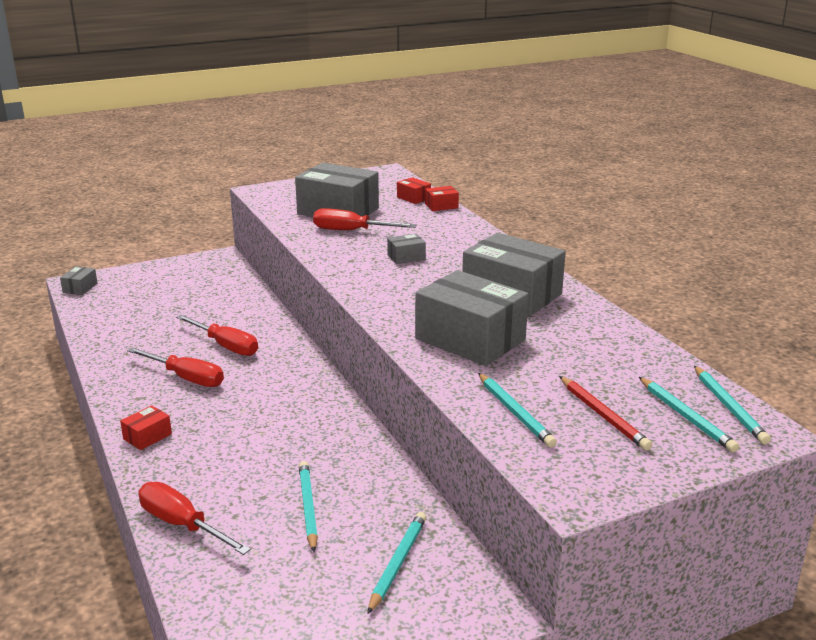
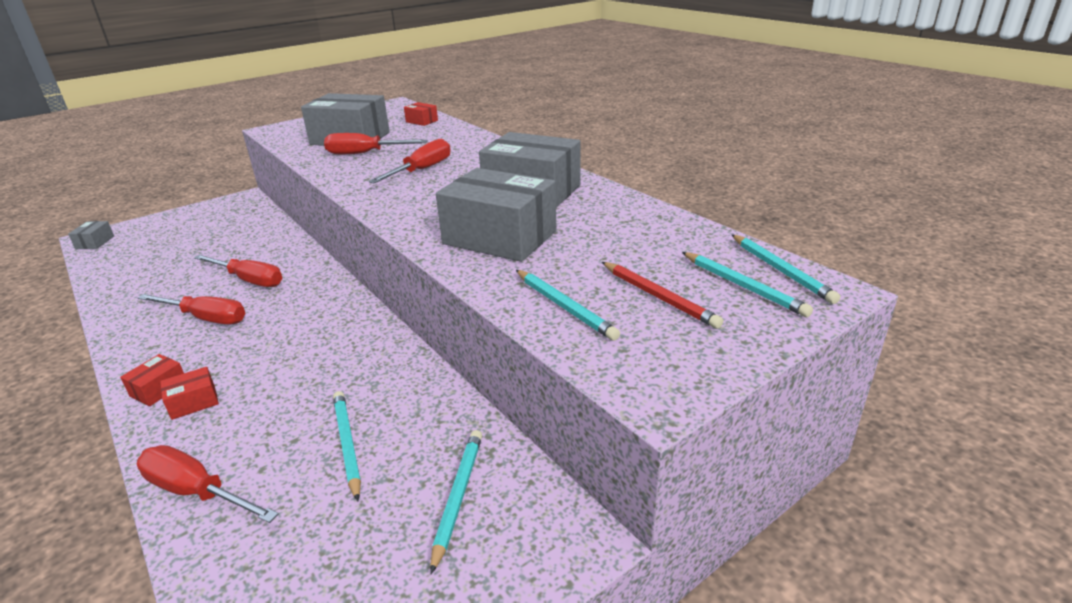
camera: 10 degrees left, 5 degrees up
grey box [387,234,426,264] -> red screwdriver [369,139,451,183]
red box [425,186,459,211] -> red box moved to [160,367,219,420]

